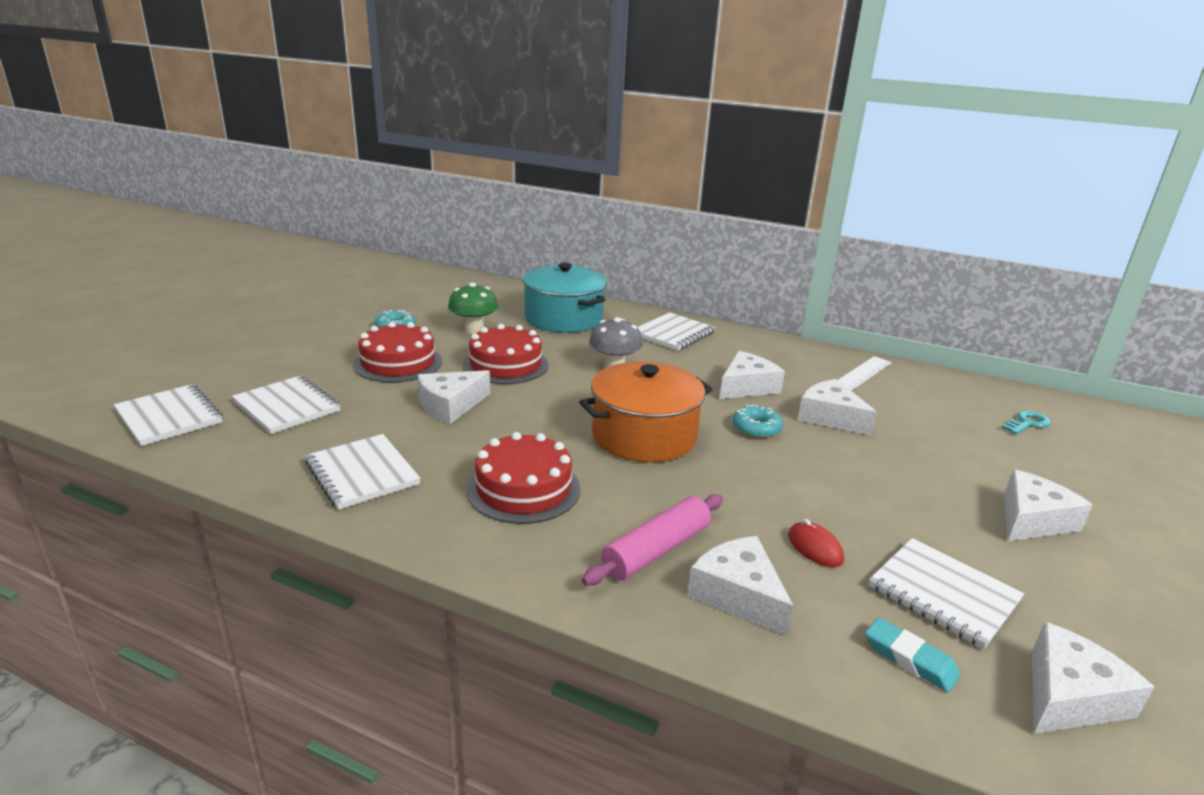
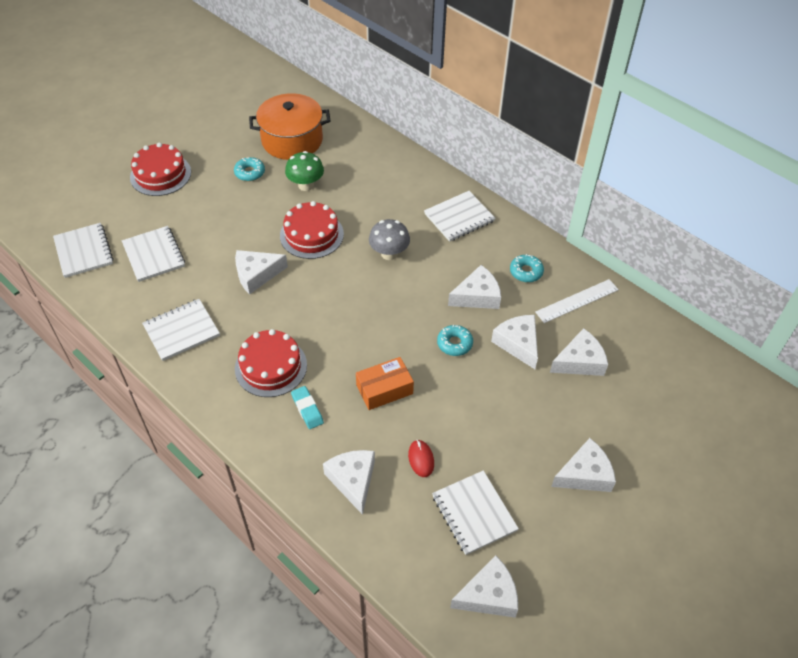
camera: 20 degrees right, 25 degrees up
white notebook [305,434,421,510] -> white notebook turned 75 degrees clockwise [142,299,220,361]
red cake [353,322,442,383] -> red cake moved to [130,143,191,196]
turquoise pot [522,263,607,333] -> none
orange pot [579,362,712,463] -> orange pot moved to [249,93,331,160]
pink rolling pin [582,494,723,586] -> none
turquoise eraser [865,618,960,692] -> turquoise eraser moved to [291,386,324,429]
turquoise key [1001,411,1051,435] -> none
none -> orange box [356,357,414,410]
none -> turquoise donut [510,254,544,282]
none -> white cheese [550,328,608,376]

